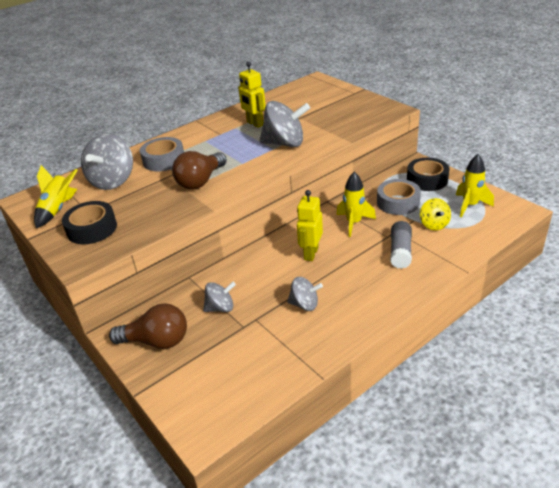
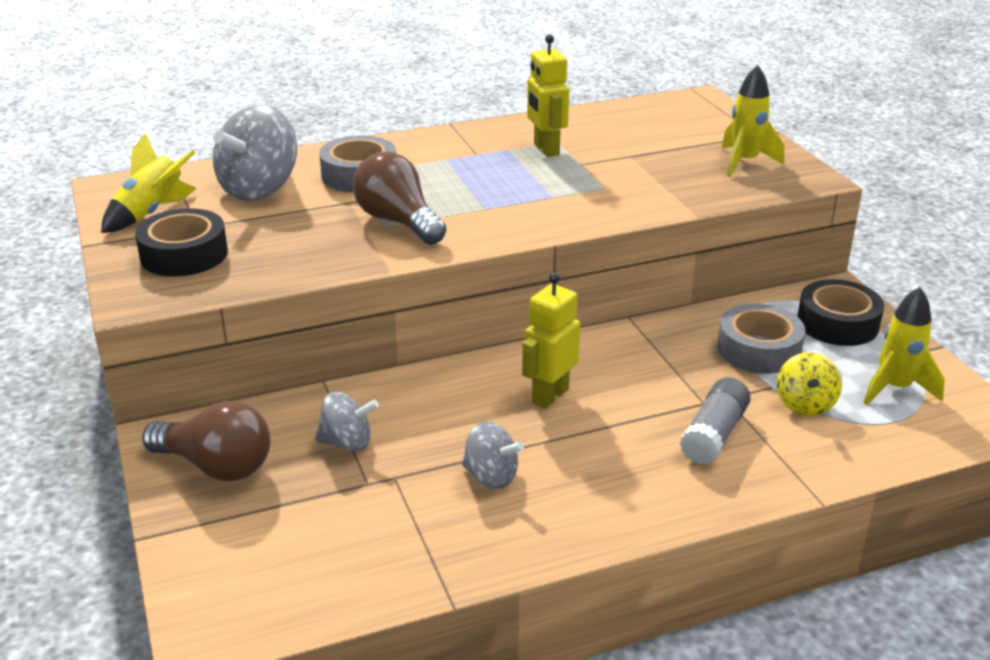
camera: 15 degrees right, 5 degrees down
brown light bulb [172,151,227,190] -> brown light bulb turned 90 degrees clockwise [353,152,446,245]
grey spinning top [260,101,310,147] -> none
yellow rocket [336,172,376,237] -> yellow rocket moved to [721,65,784,177]

